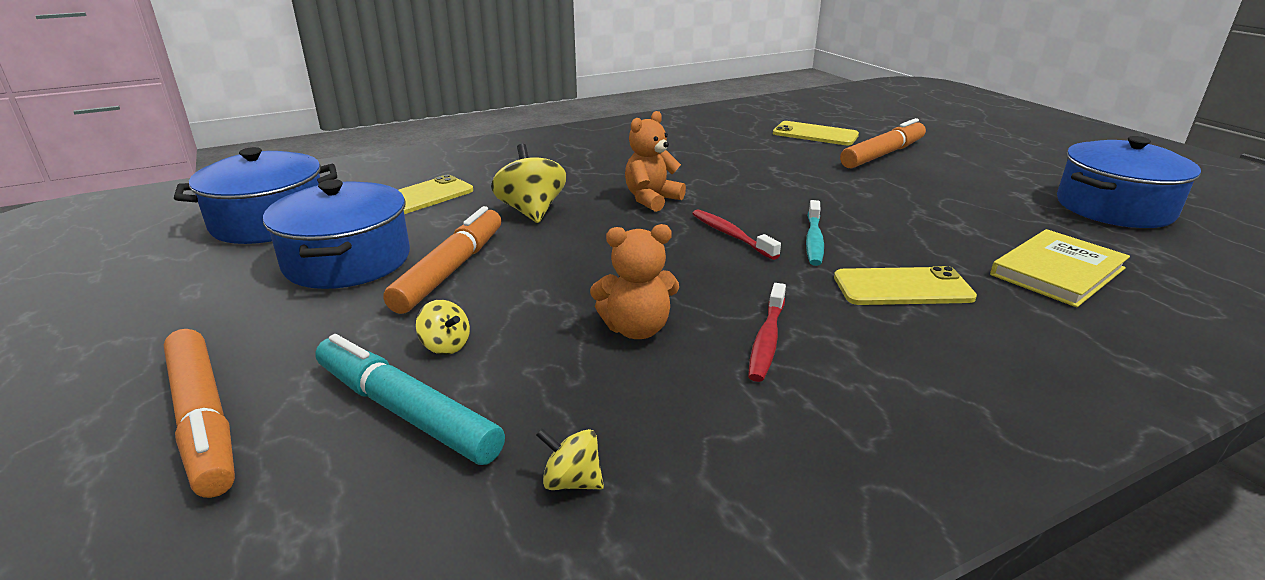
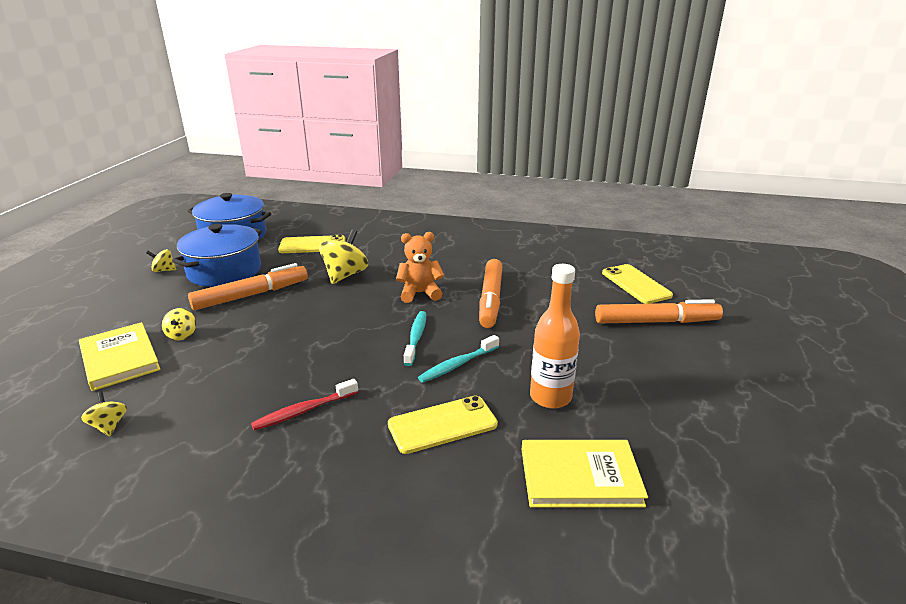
camera: 40 degrees right, 0 degrees up
orange marker [164,329,235,498] -> orange marker moved to [479,259,502,328]
turquoise marker [315,334,505,465] -> yellow book [79,322,161,391]
orange teddy bear [590,224,679,339] -> none
red toothbrush [692,209,781,260] -> turquoise toothbrush [404,311,426,366]
yellow phone [834,266,977,305] -> yellow phone turned 60 degrees counterclockwise [388,396,498,454]
blue pot [1057,136,1201,228] -> none
none -> yellow spinning top [146,249,176,272]
none -> orange bottle [530,264,580,409]

